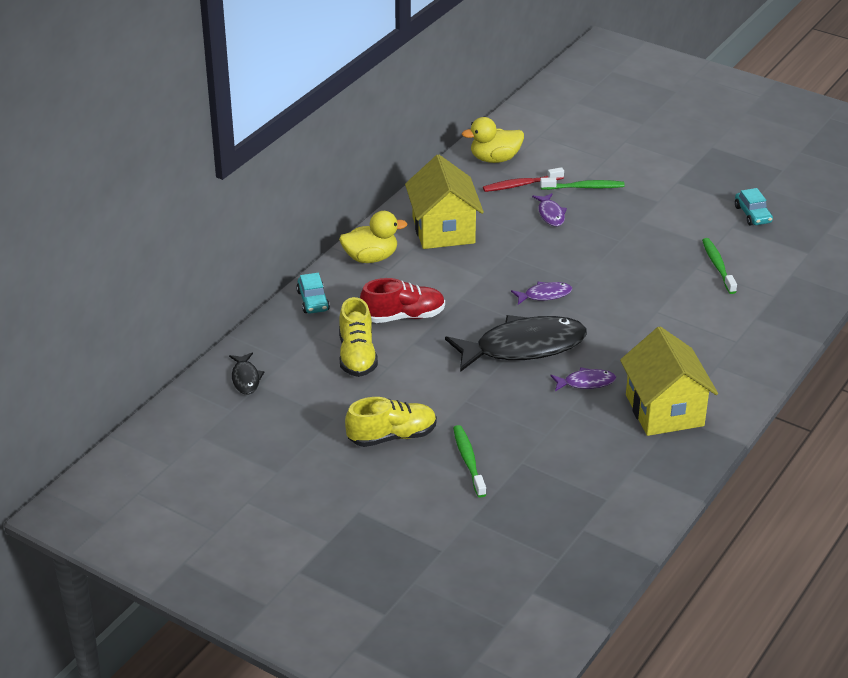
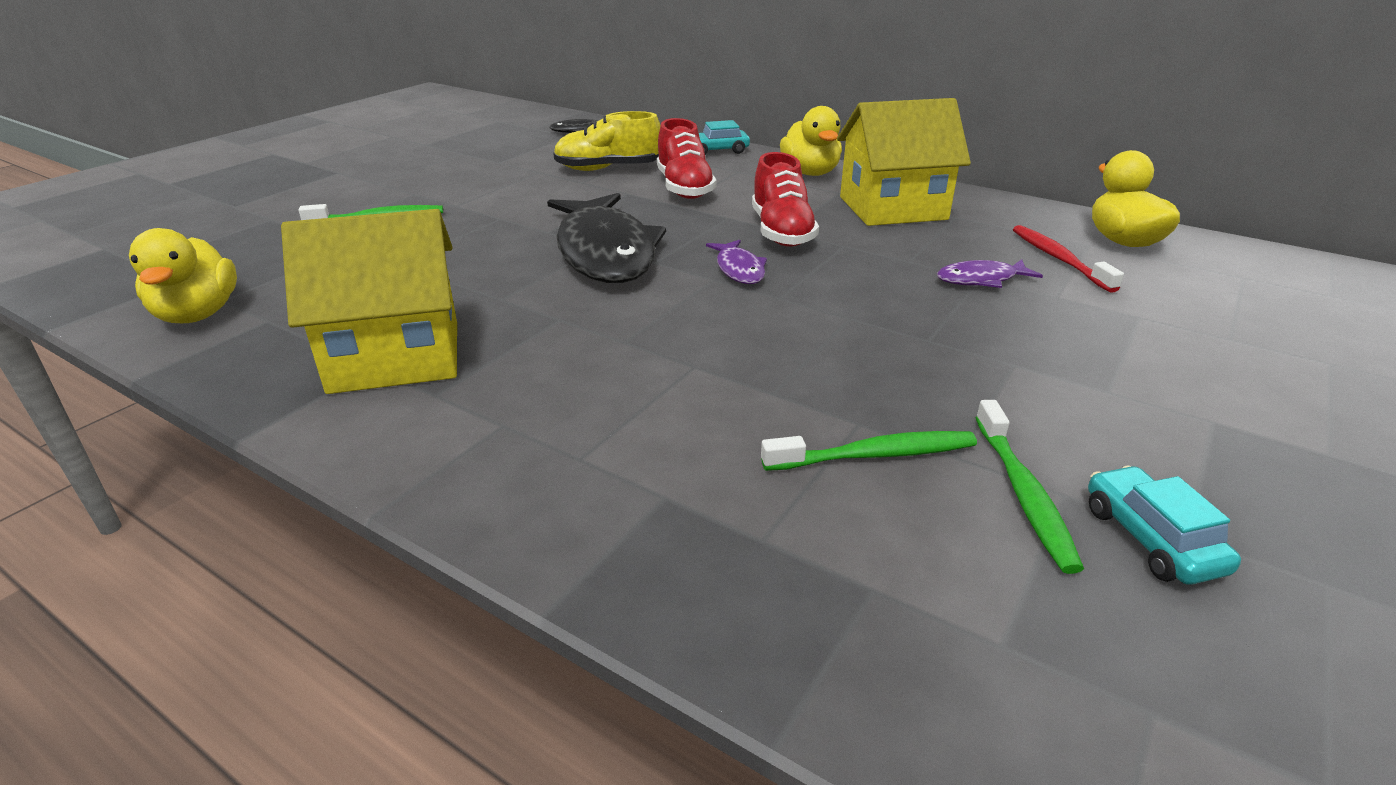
camera: 90 degrees right, 5 degrees down
yellow shoe [345,397,437,447] -> none
green toothbrush [540,177,625,190] -> green toothbrush moved to [976,400,1084,574]
purple fish [551,367,616,391] -> none
turquoise car [735,188,773,225] -> turquoise car turned 90 degrees clockwise [1088,466,1241,585]
none -> yellow duck [129,228,237,323]
none -> red shoe [752,152,819,247]

